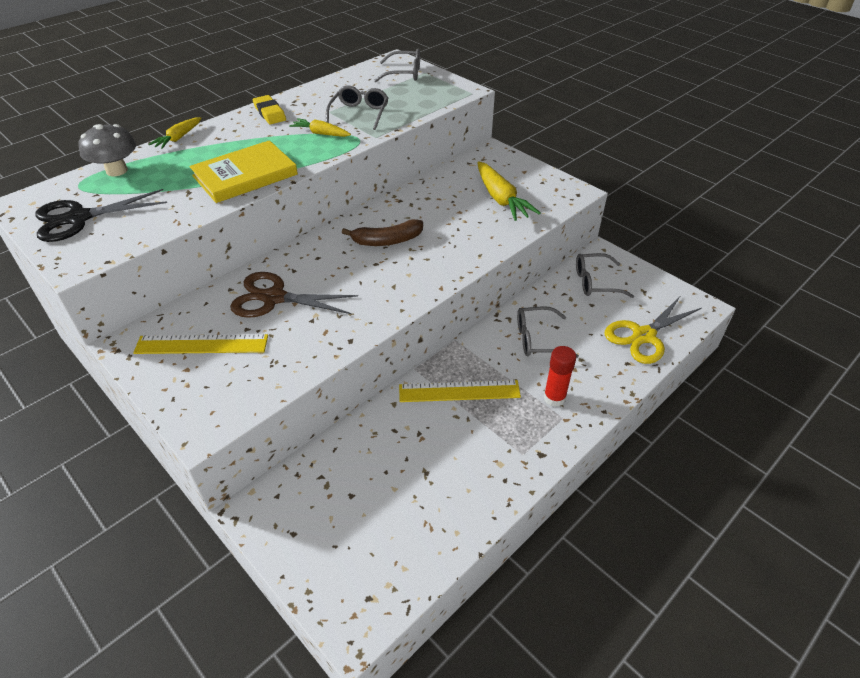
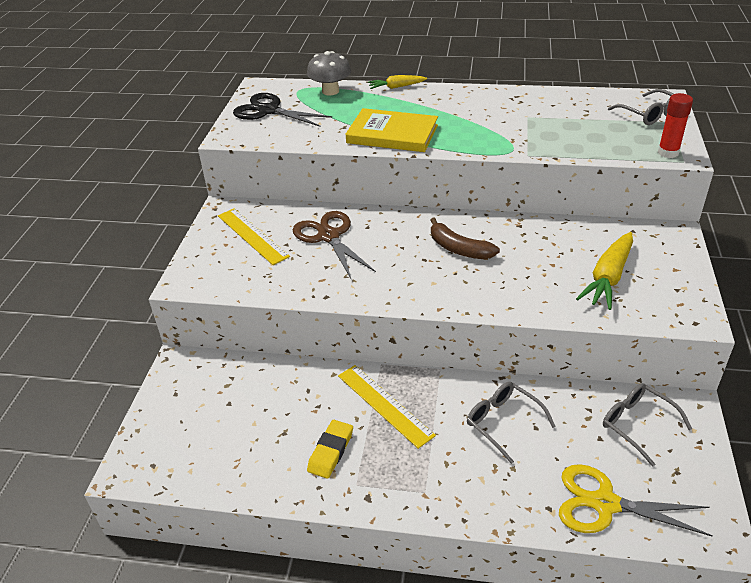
camera: 55 degrees right, 5 degrees down
yellow eraser [253,95,286,124] -> yellow eraser moved to [307,420,353,479]
yellow carrot [289,118,351,137] -> none
grey glasses [326,85,388,130] -> none
red glue stick [543,346,576,407] -> red glue stick moved to [658,93,693,158]

